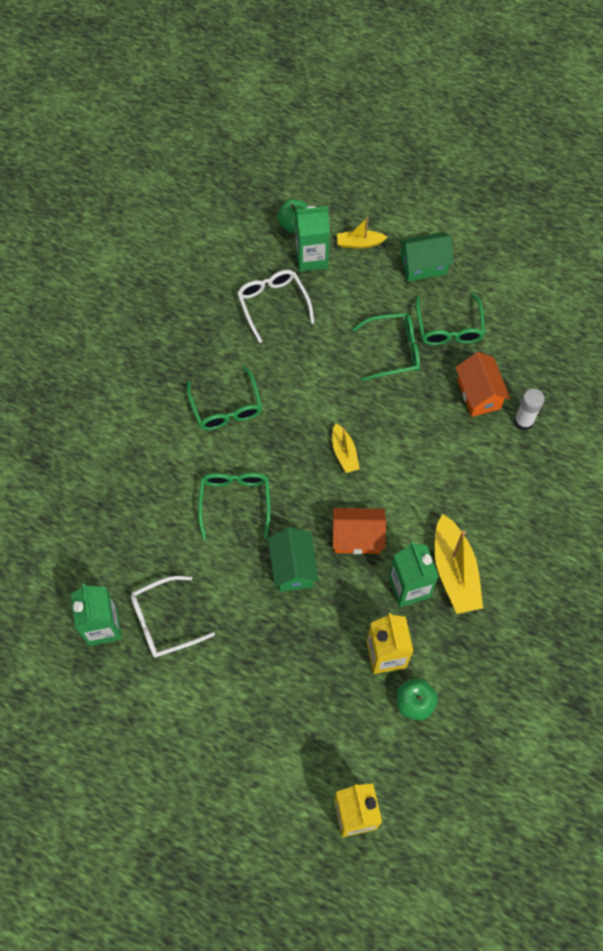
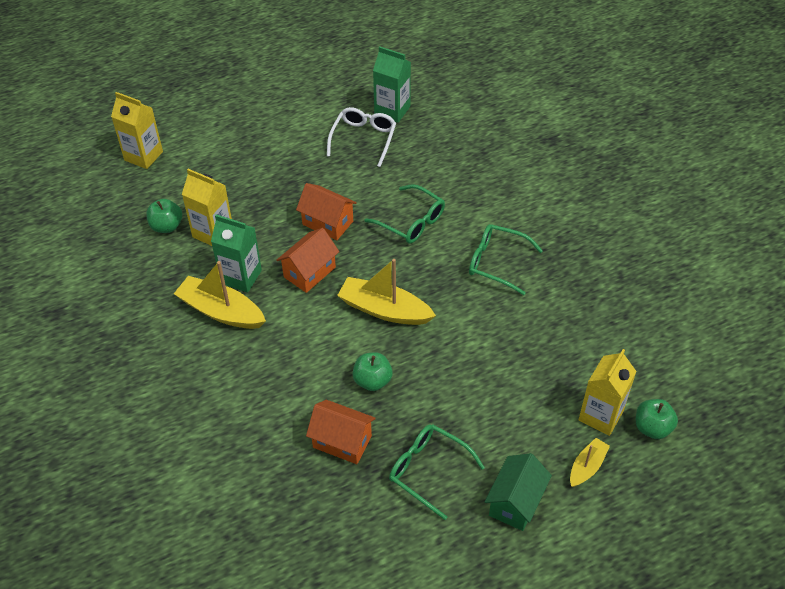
camera: 130 degrees right, 15 degrees down
white glasses [237,270,314,343] -> none
green house [268,527,319,592] -> orange house [296,183,357,240]
green carton [295,206,330,272] -> yellow carton [579,349,637,436]
yellow boat [332,423,360,473] -> yellow boat [337,259,436,325], size x1.80
green glasses [352,313,420,381] -> none
white glue stick [514,389,545,431] -> none
none -> green apple [353,352,393,391]

